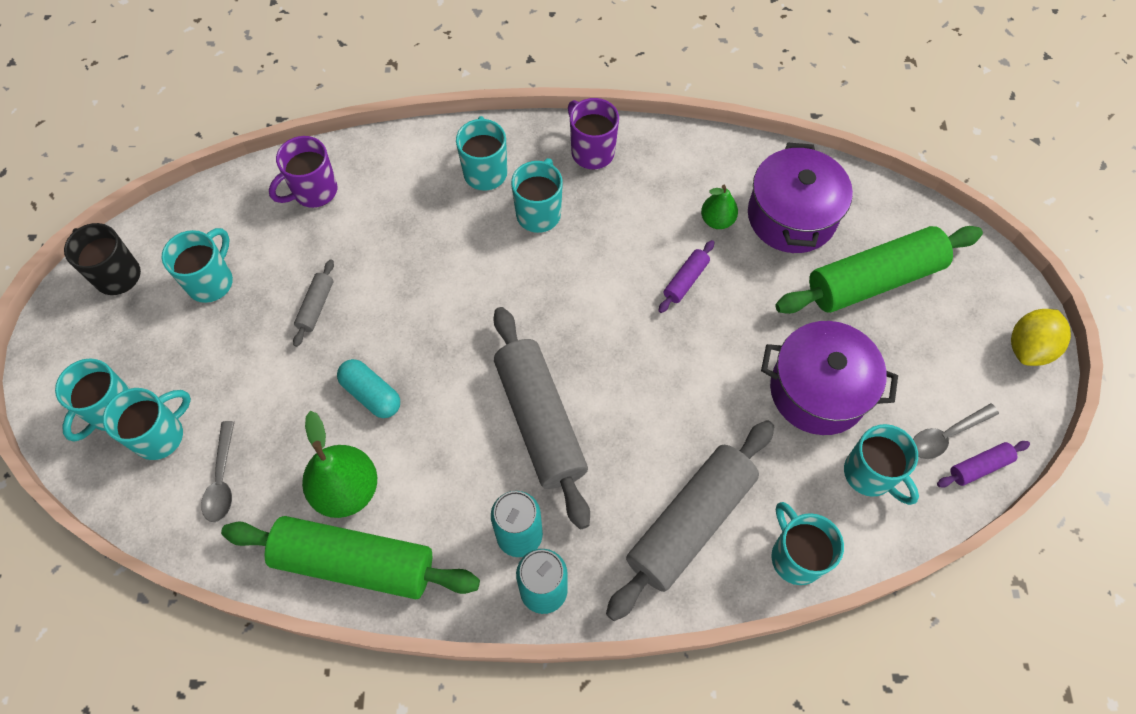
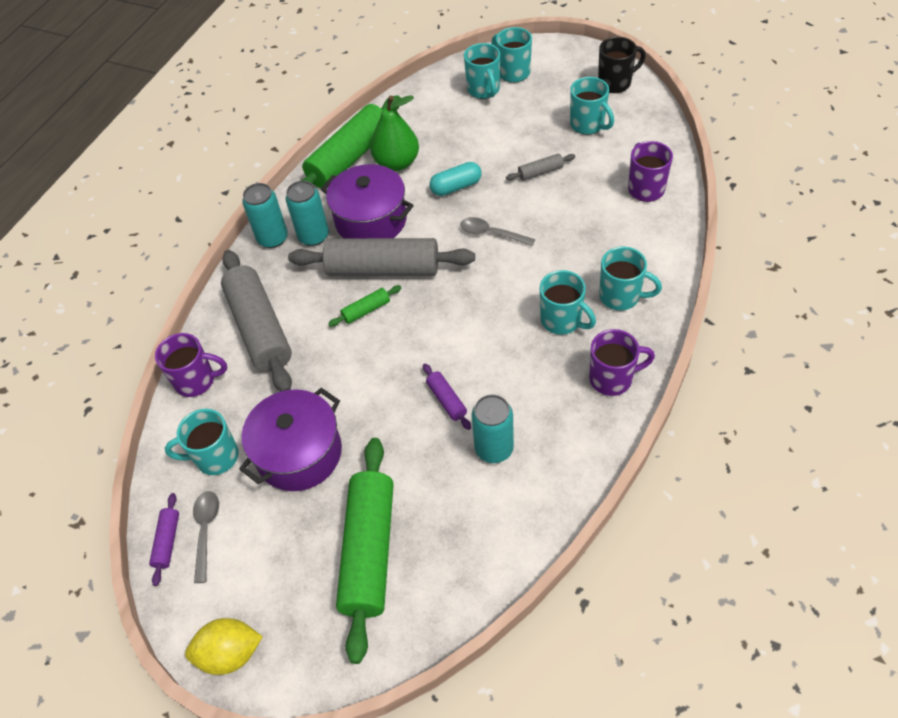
camera: 120 degrees right, 10 degrees down
grey spoon [201,421,235,522] -> grey spoon moved to [460,217,535,246]
grey rolling pin [293,259,334,347] -> grey rolling pin turned 60 degrees counterclockwise [506,154,575,181]
green pear [701,185,738,229] -> turquoise can [471,394,514,463]
purple pot [748,143,853,253] -> purple pot moved to [321,164,414,238]
turquoise mug [771,502,844,585] -> purple mug [155,333,227,397]
yellow lemon [1011,309,1071,366] -> yellow lemon turned 75 degrees counterclockwise [185,618,263,675]
none -> green rolling pin [328,285,401,327]

